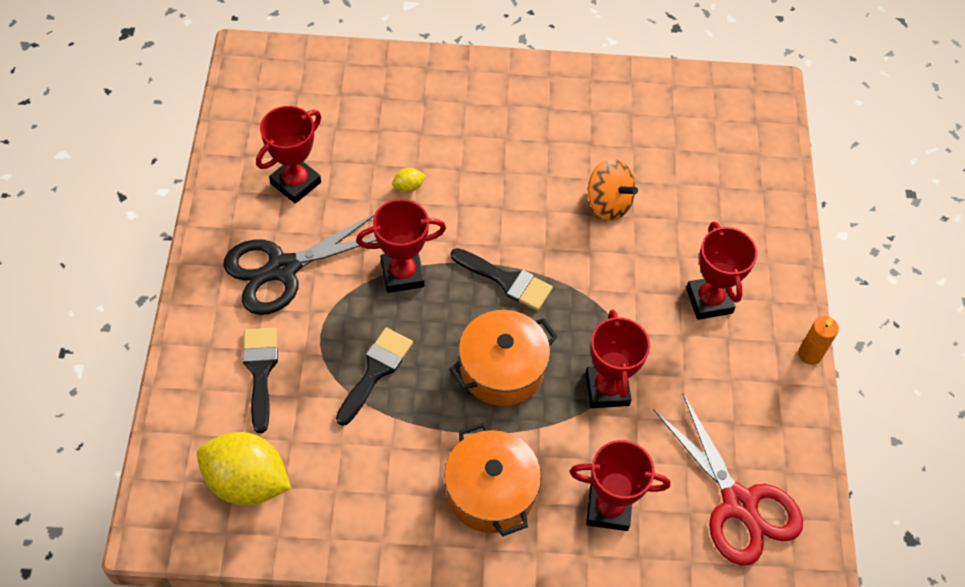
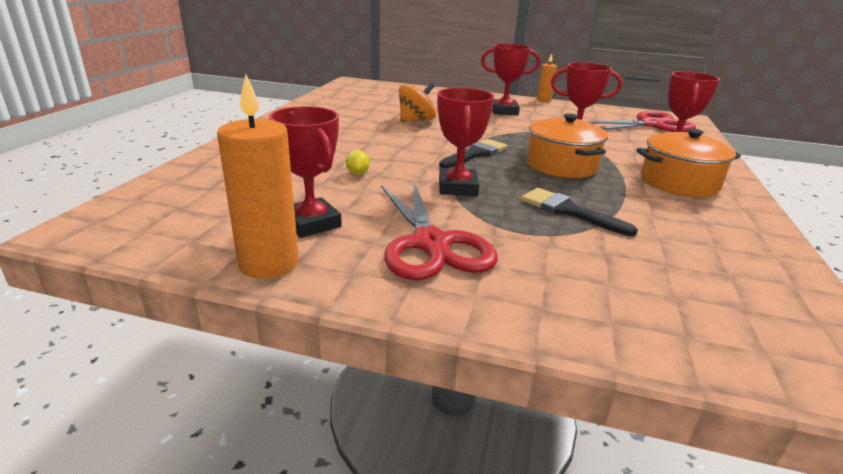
camera: 75 degrees left, 30 degrees down
yellow lemon [197,432,291,506] -> none
black scissors [223,214,377,315] -> red scissors [381,180,498,280]
black brush [243,328,278,433] -> none
none -> orange candle [217,74,299,279]

